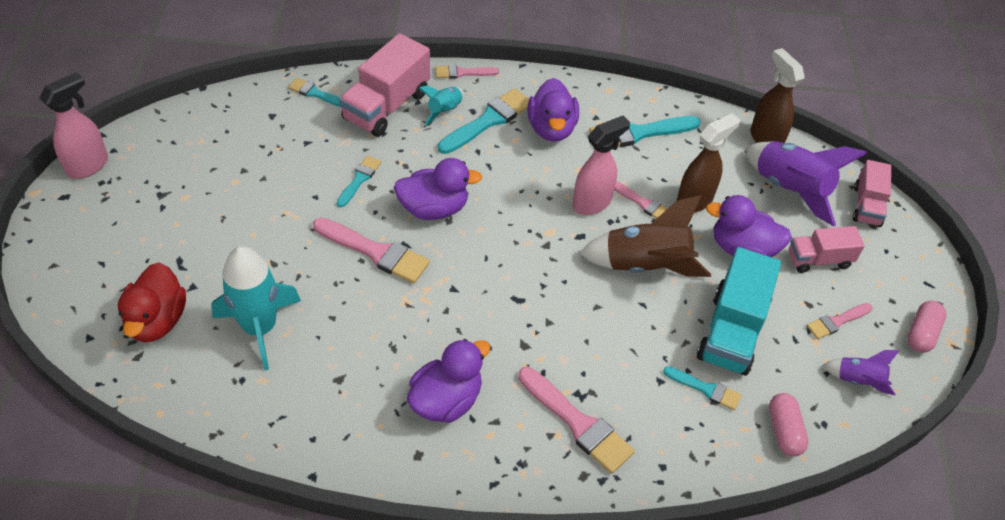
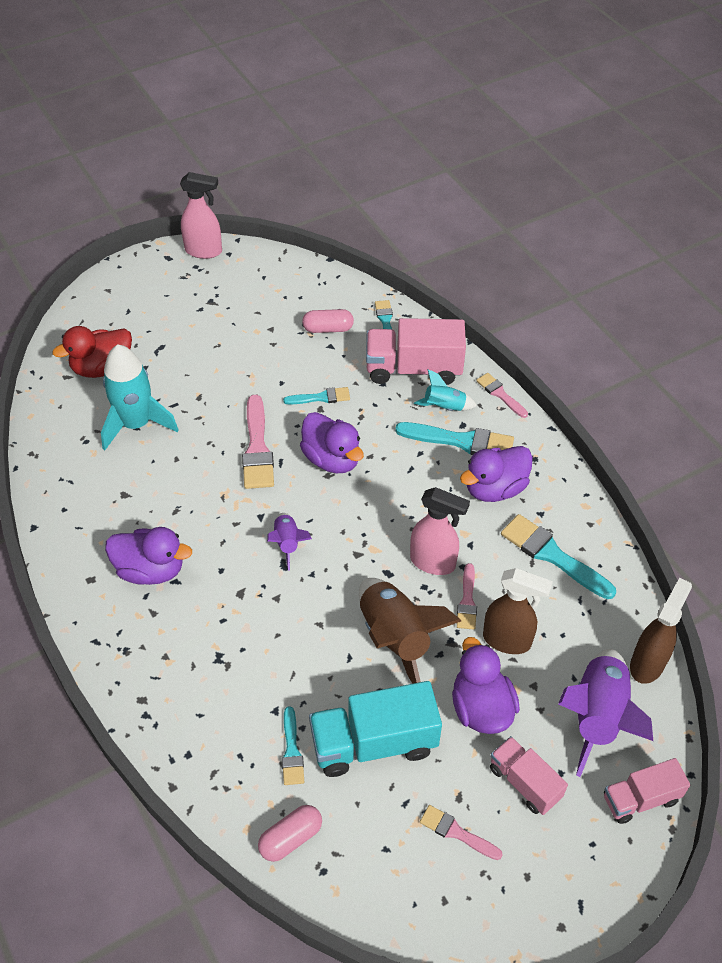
camera: 60 degrees right, 0 degrees up
pink brush [518,367,635,474] -> none
purple rocket [822,350,899,395] -> purple rocket moved to [267,513,312,570]
pink capsule [907,301,946,353] -> pink capsule moved to [302,309,354,333]

